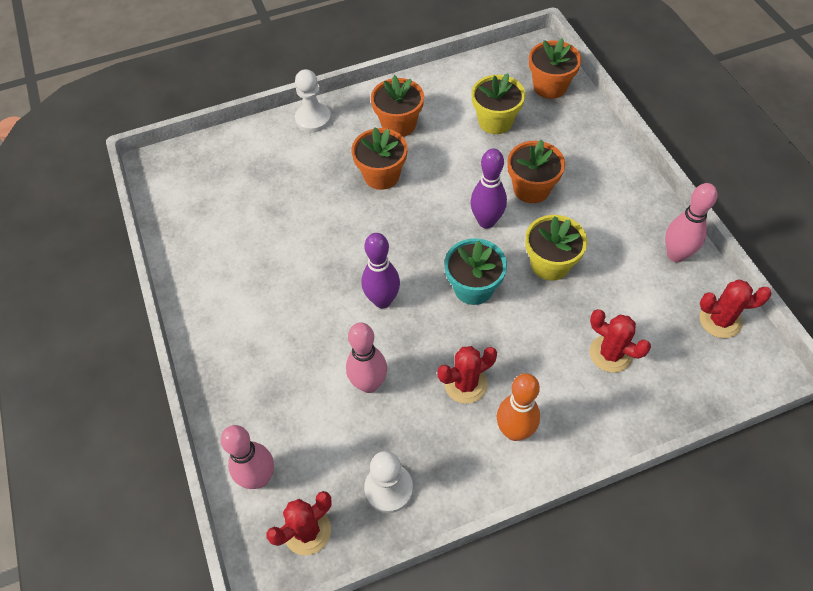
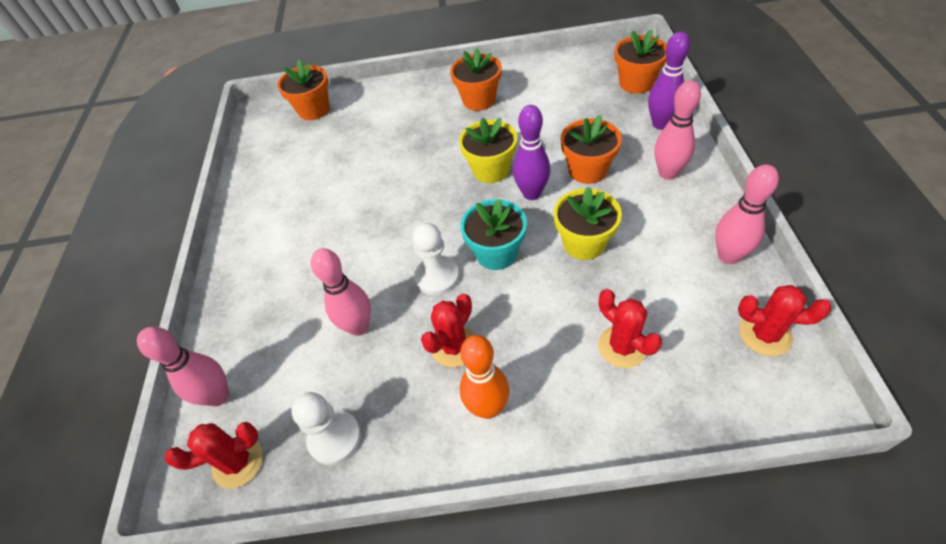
camera: 20 degrees right, 5 degrees down
white pawn [295,69,331,132] -> white pawn moved to [412,223,459,295]
orange flower pot [351,127,408,190] -> orange flower pot moved to [277,60,330,120]
purple bowling pin [361,233,400,308] -> purple bowling pin moved to [648,31,690,130]
red cactus [437,346,497,404] -> red cactus turned 45 degrees counterclockwise [421,293,474,368]
yellow flower pot [472,73,525,134] -> yellow flower pot moved to [459,118,517,183]
none -> pink bowling pin [654,80,701,180]

